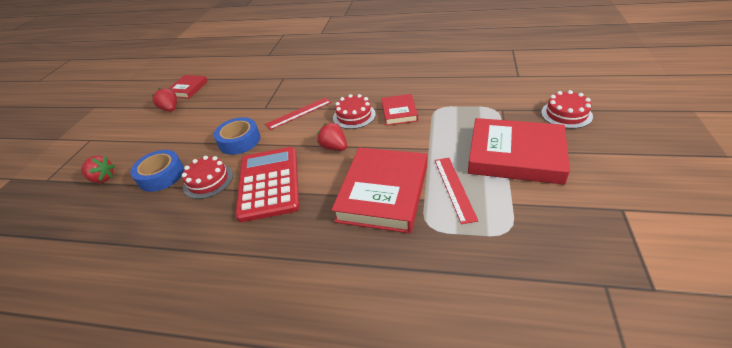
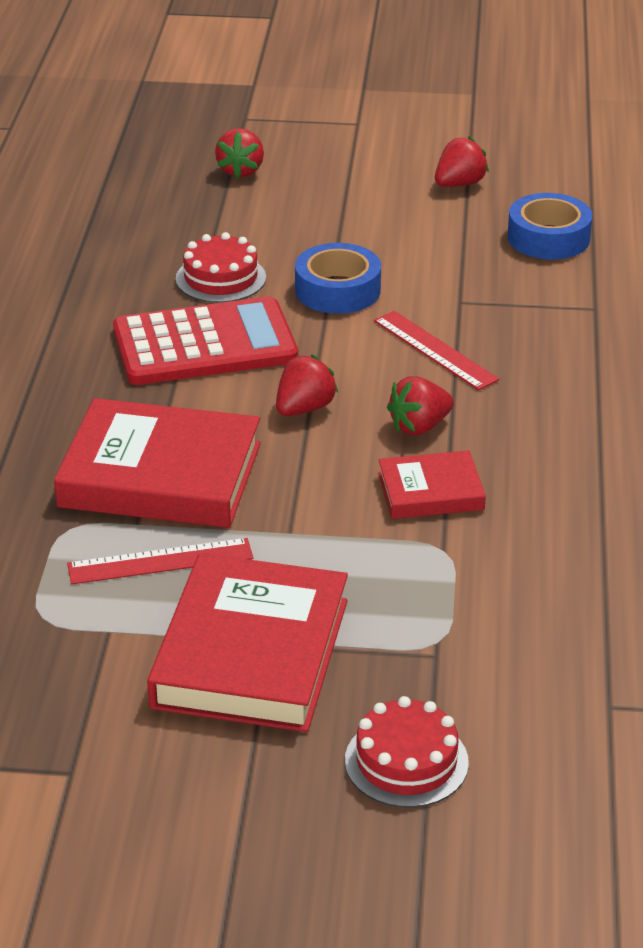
camera: 80 degrees right, 5 degrees down
blue tape [130,150,184,192] -> blue tape moved to [508,193,592,260]
red book [170,75,208,98] -> none
red cake [333,94,376,129] -> red strawberry [387,376,454,435]

